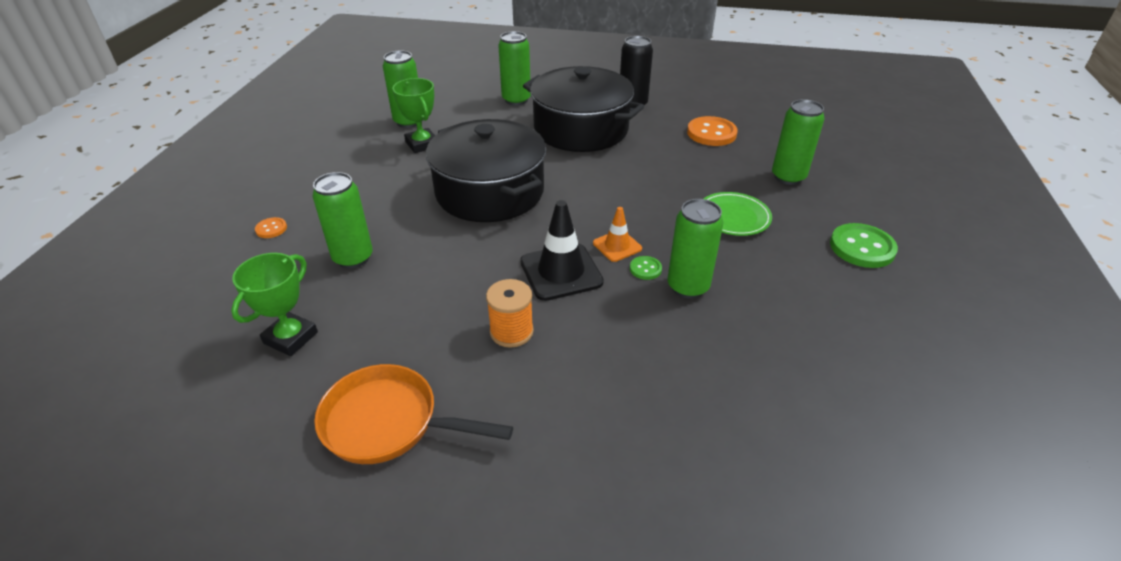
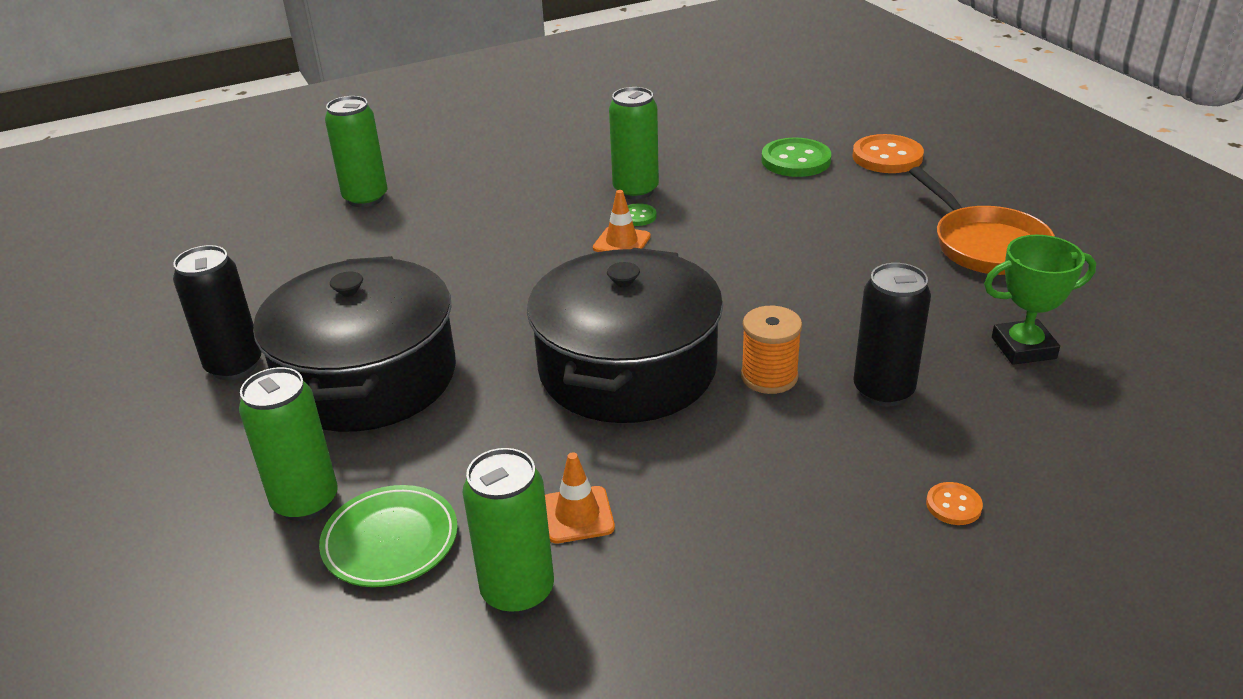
camera: 125 degrees left, 5 degrees down
green can [312,172,373,269] -> black can [853,263,931,406]
green trophy [392,78,435,153] -> orange traffic cone [545,452,615,543]
orange spool [486,279,534,348] -> orange spool moved to [741,306,802,394]
black traffic cone [520,200,604,301] -> none
orange button [687,116,738,146] -> orange button moved to [852,134,924,173]
green plate [704,192,772,236] -> green plate moved to [319,485,458,587]
green button [830,223,898,268] -> green button moved to [761,138,831,177]

